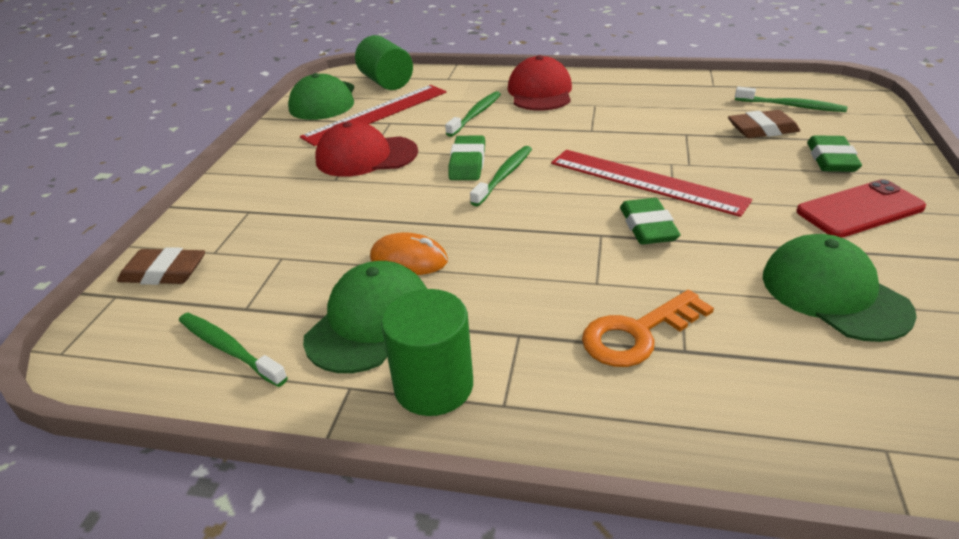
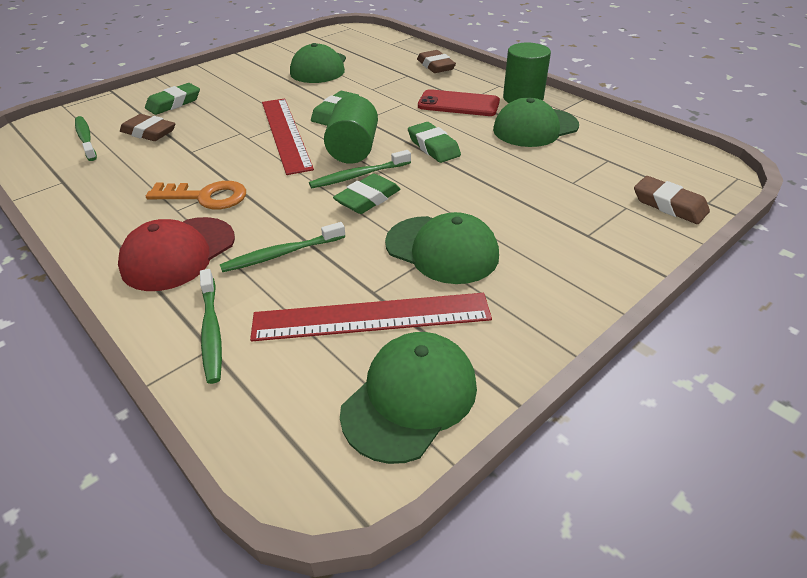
camera: 145 degrees left, 5 degrees up
green toothbrush [179,313,288,387] -> green toothbrush moved to [200,269,222,384]
red cap [315,121,418,177] -> green cap [385,212,499,284]
green cylinder [355,35,413,90] -> green cylinder moved to [324,95,378,164]
orange mouse [370,232,448,275] -> none
orange key [582,290,714,367] -> orange key moved to [146,181,246,209]
red phone [796,179,926,238] -> red phone moved to [418,89,500,116]
none -> green eraser [408,122,461,163]
none -> brown eraser [417,50,456,73]

